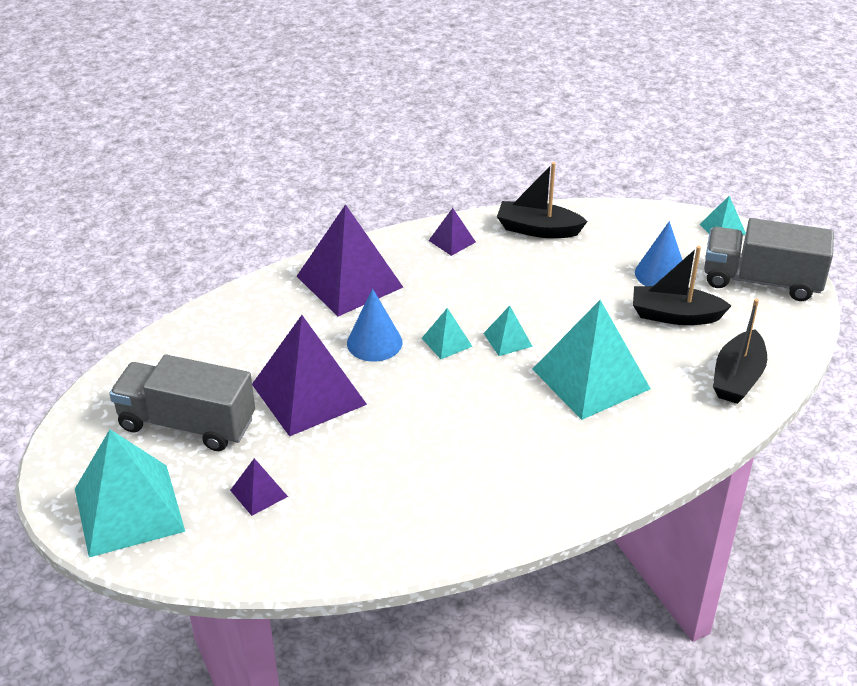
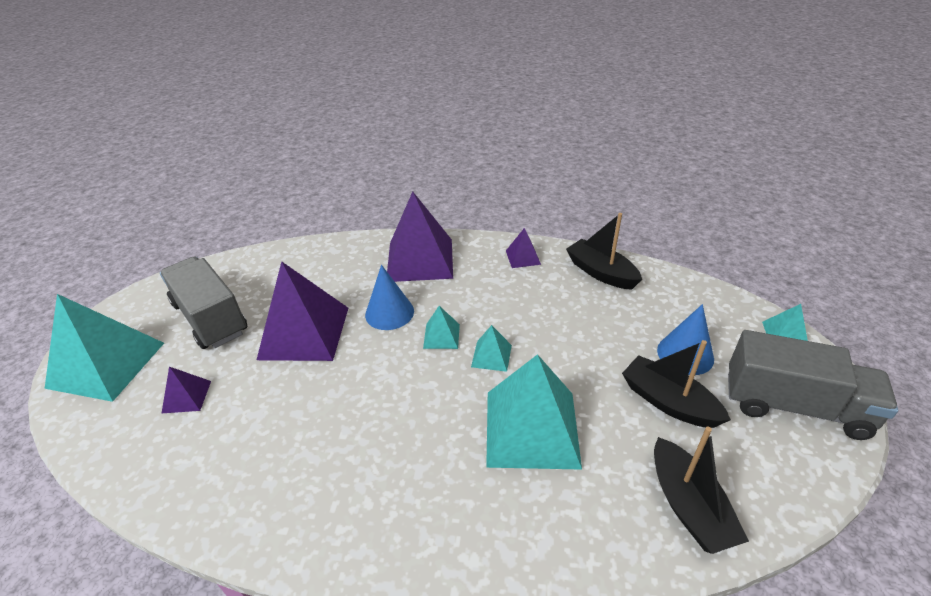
camera: 35 degrees right, 0 degrees up
grey truck [704,218,834,301] -> grey truck turned 150 degrees clockwise [728,330,898,440]
black boat [713,299,767,404] -> black boat turned 75 degrees counterclockwise [654,427,749,554]

